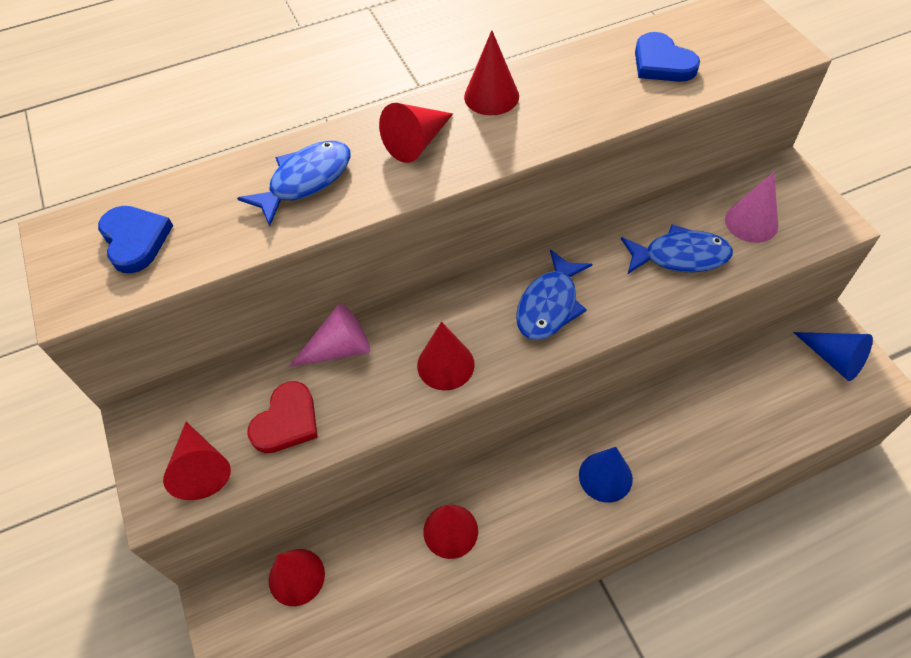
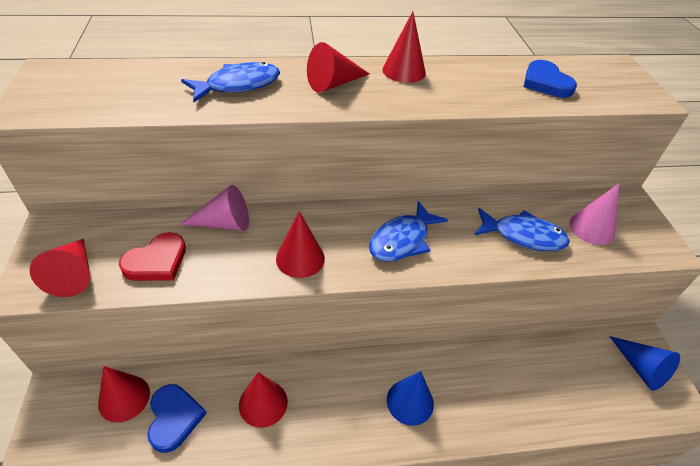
camera: 10 degrees right, 10 degrees down
blue heart [98,206,173,273] -> blue heart moved to [147,384,207,453]

